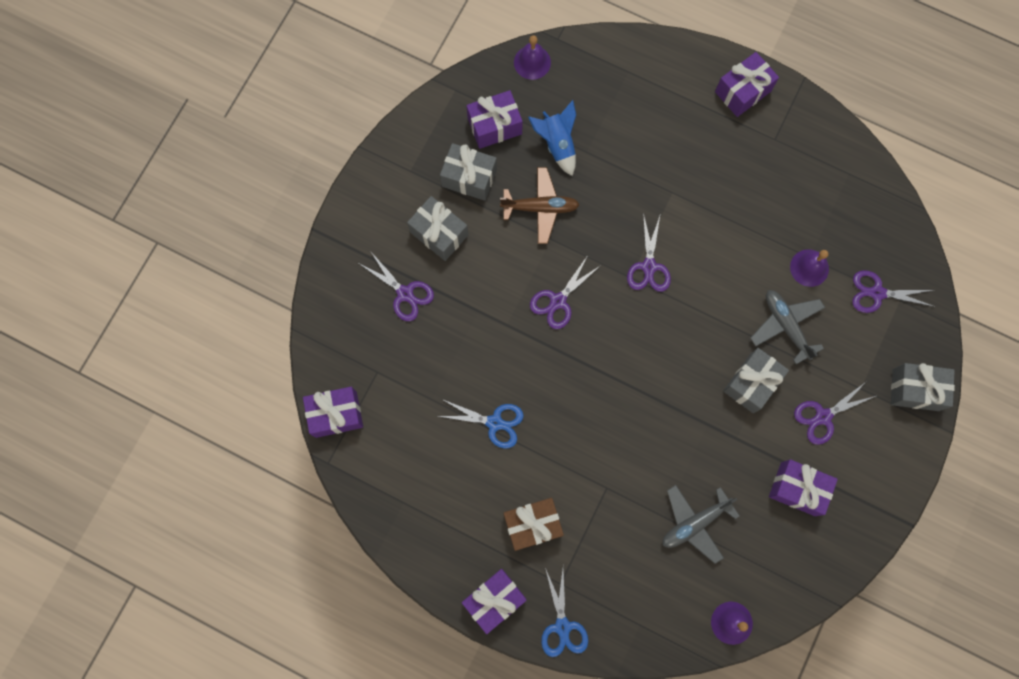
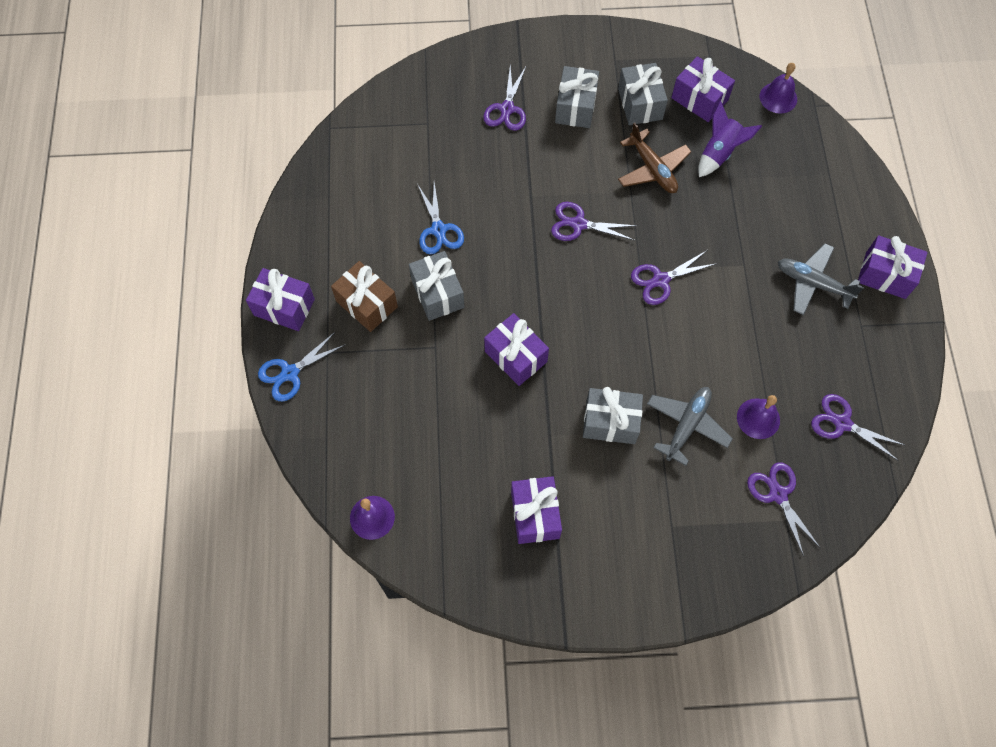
camera: 60 degrees right, 10 degrees down
purple gift [303,387,363,438] -> purple gift moved to [484,313,549,386]
blue rocket [528,100,576,176] -> purple rocket [698,101,762,177]
grey plane [663,485,739,564] -> grey plane moved to [778,243,864,315]
purple scissors [794,381,876,445] -> purple scissors moved to [811,394,904,461]
grey gift [891,363,955,411] -> grey gift moved to [409,251,464,321]

